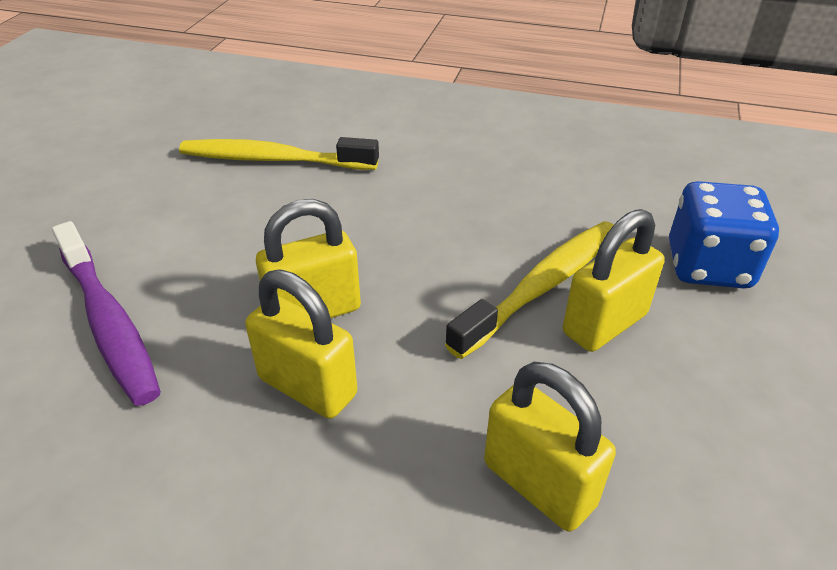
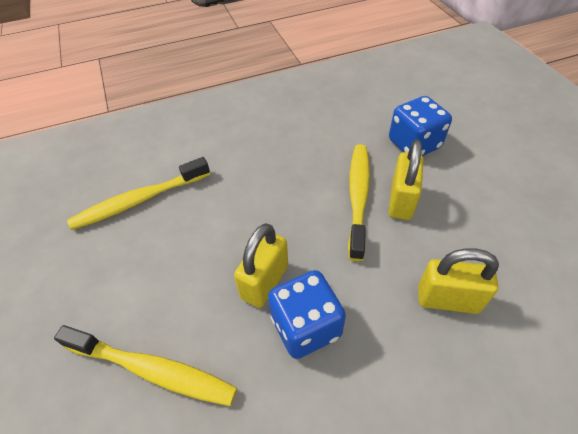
camera: 35 degrees left, 10 degrees up
purple toothbrush [52,221,161,406] -> yellow toothbrush [54,325,237,406]
yellow padlock [245,269,357,419] -> blue dice [268,270,346,359]

